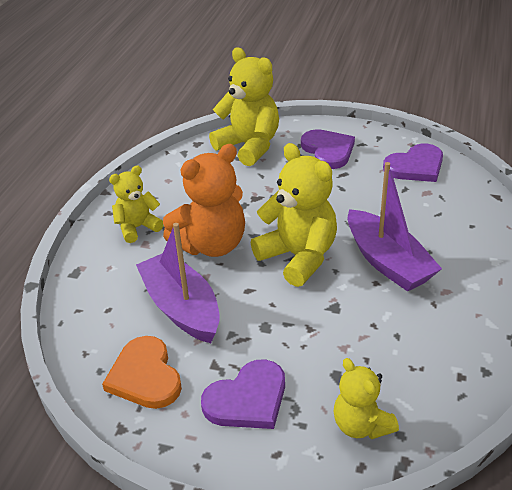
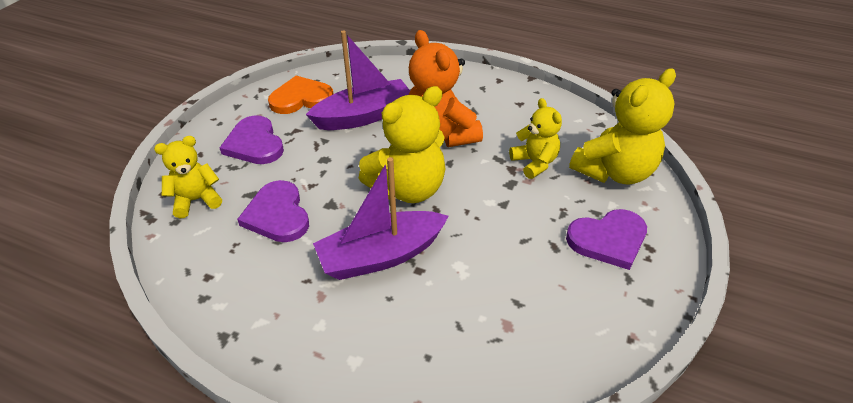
camera: 95 degrees right, 5 degrees up
yellow teddy bear [109,166,164,243] -> yellow teddy bear moved to [509,98,562,179]
purple heart [383,143,443,182] -> purple heart moved to [237,180,309,242]

